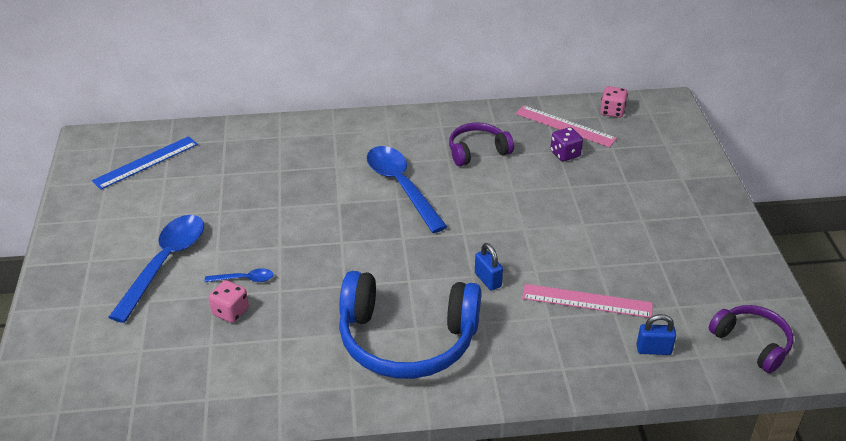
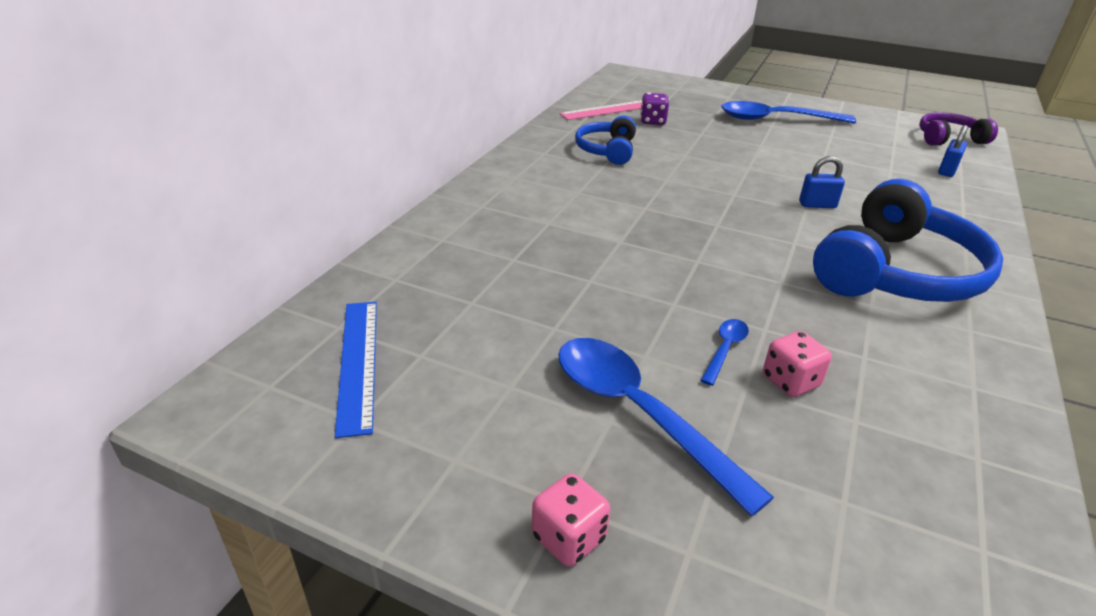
camera: 60 degrees left, 5 degrees down
blue spoon [367,146,447,233] -> blue spoon moved to [721,101,856,124]
purple headphones [449,123,514,166] -> blue headphones [575,116,636,165]
pink ruler [522,284,653,318] -> none
pink dice [600,86,628,118] -> pink dice moved to [532,473,610,567]

